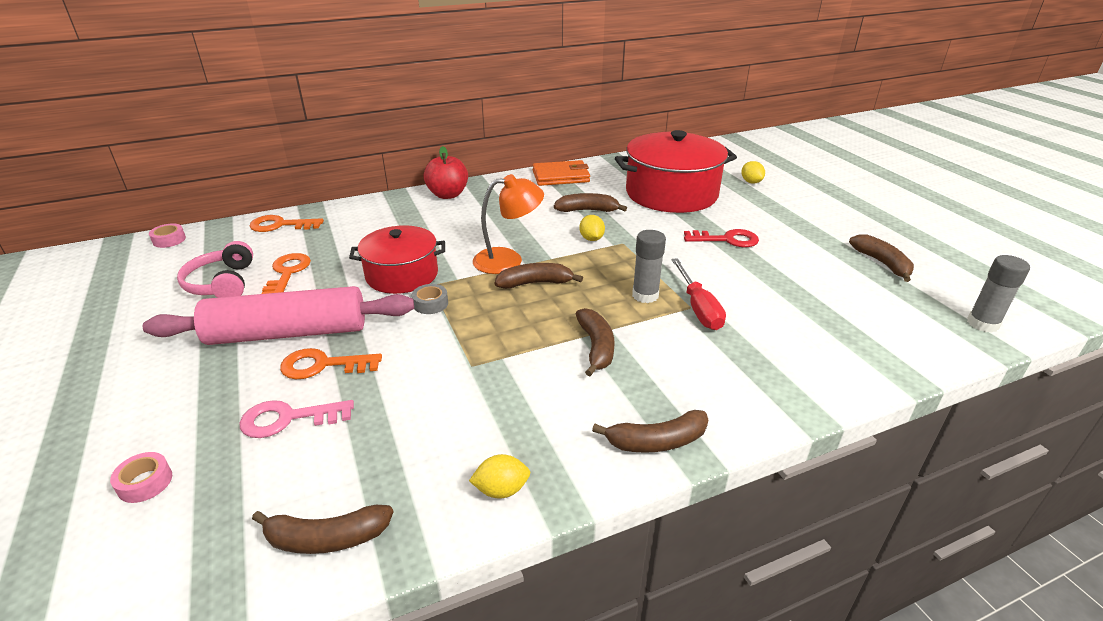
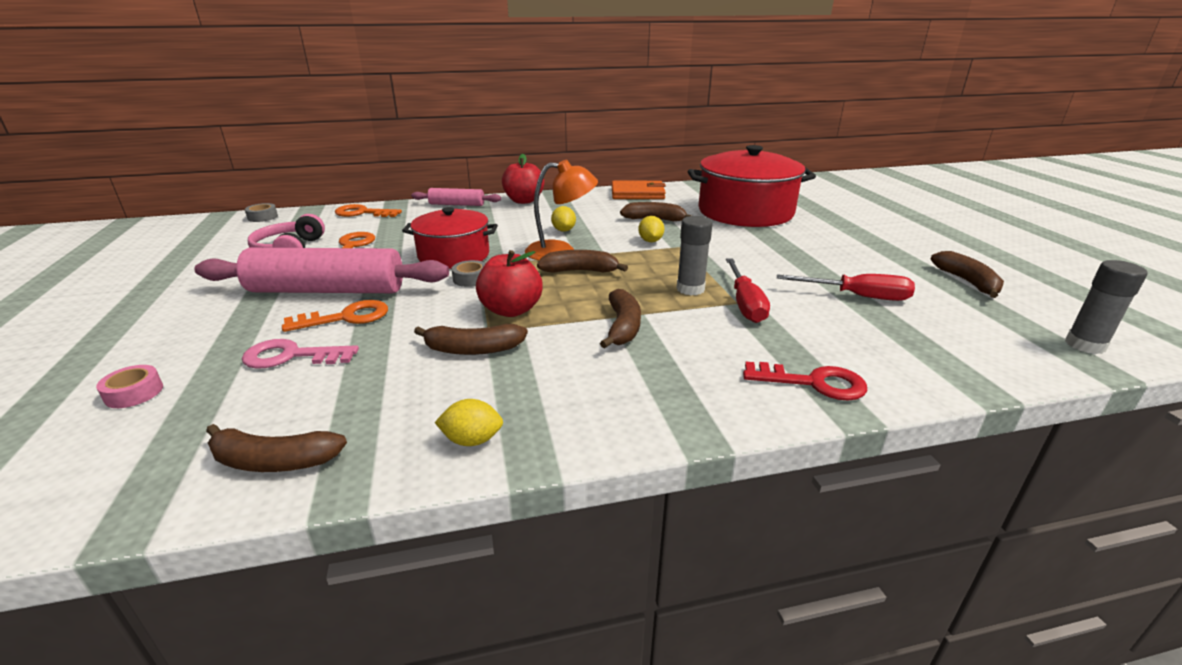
camera: 10 degrees right, 5 degrees down
pink tape [149,223,186,248] -> grey tape [245,203,278,222]
orange key [280,348,382,379] -> orange key turned 150 degrees clockwise [282,300,388,332]
brown banana [592,410,708,453] -> brown banana moved to [414,324,528,355]
red key [684,229,759,247] -> red key moved to [743,362,868,401]
yellow lemon [741,161,765,183] -> yellow lemon moved to [551,206,576,232]
none -> pink rolling pin [411,188,501,206]
none -> red apple [476,250,543,317]
none -> red screwdriver [777,274,915,301]

